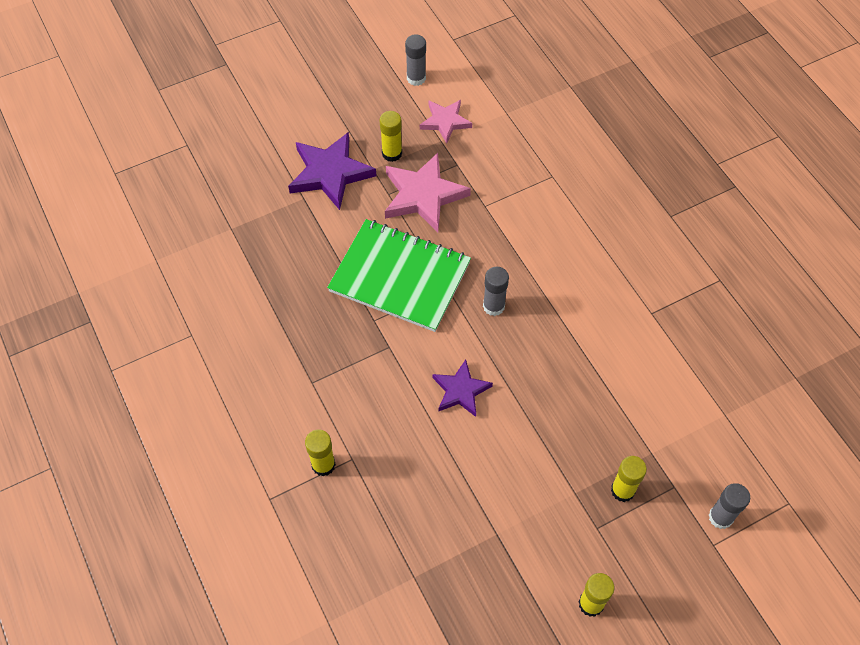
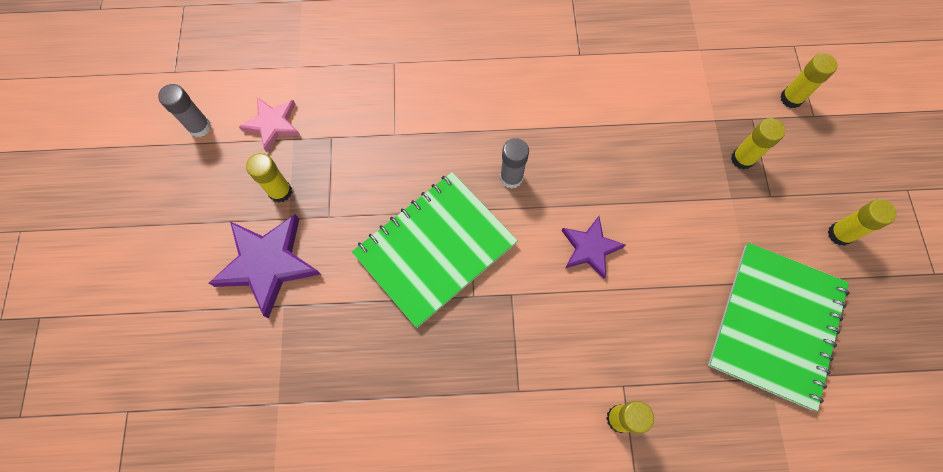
camera: 65 degrees left, 10 degrees up
pink star [385,153,471,232] -> none
grey glue stick [709,483,750,529] -> yellow glue stick [780,53,838,108]
none -> green notebook [708,243,850,411]

